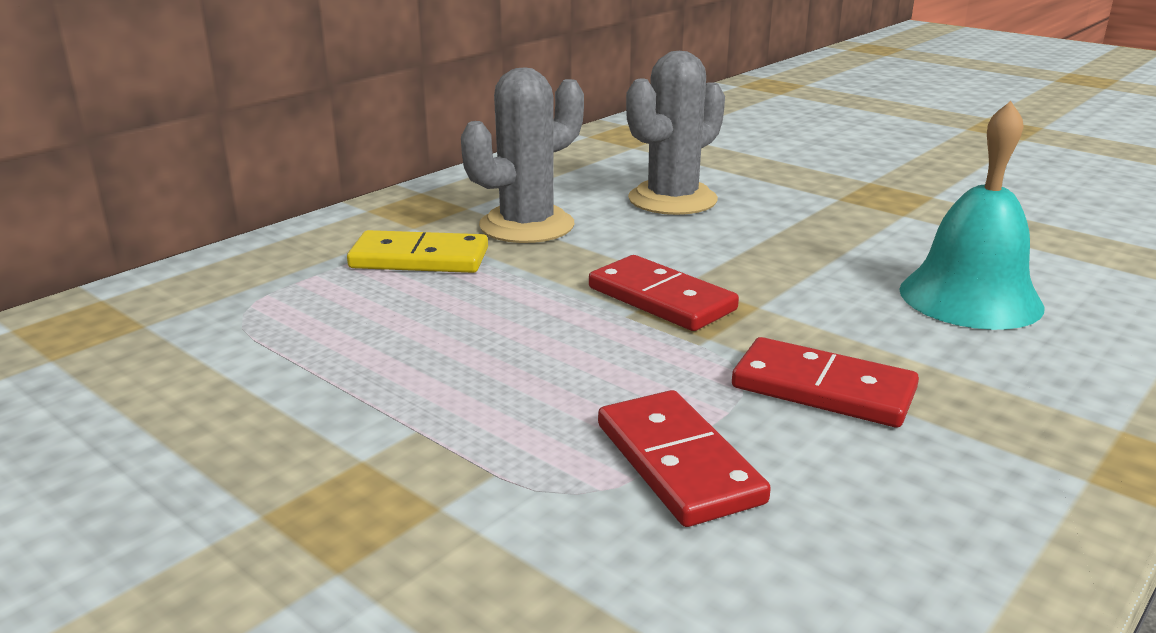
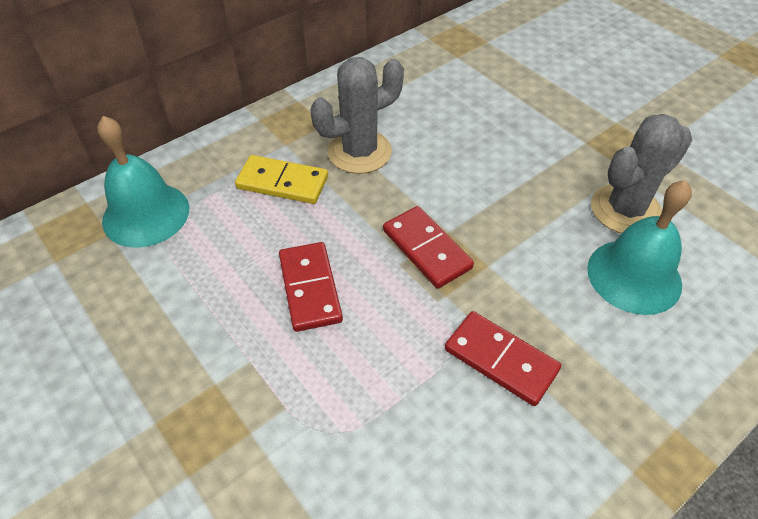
camera: 10 degrees right, 25 degrees up
red domino [598,390,771,527] -> red domino moved to [279,242,343,332]
grey cactus [626,51,725,215] -> grey cactus moved to [591,114,692,233]
none -> turquoise bell [98,116,189,248]

